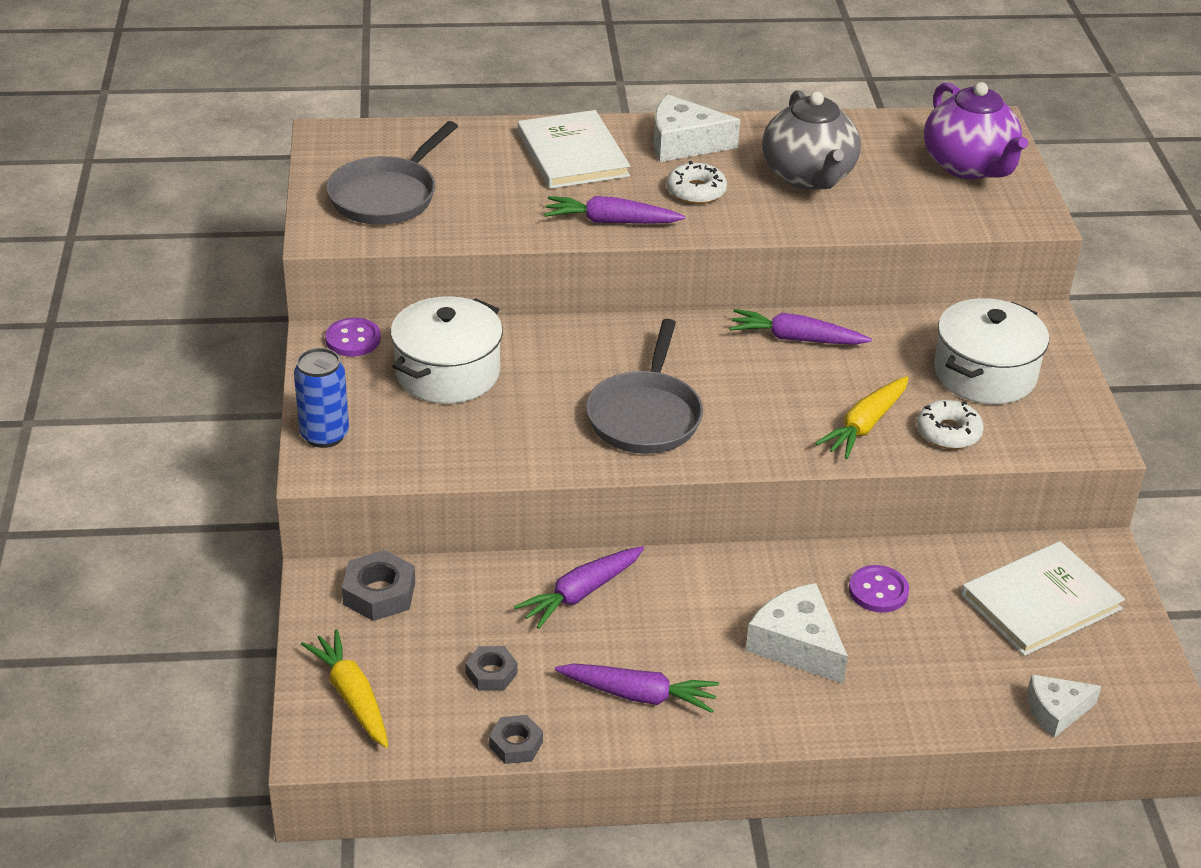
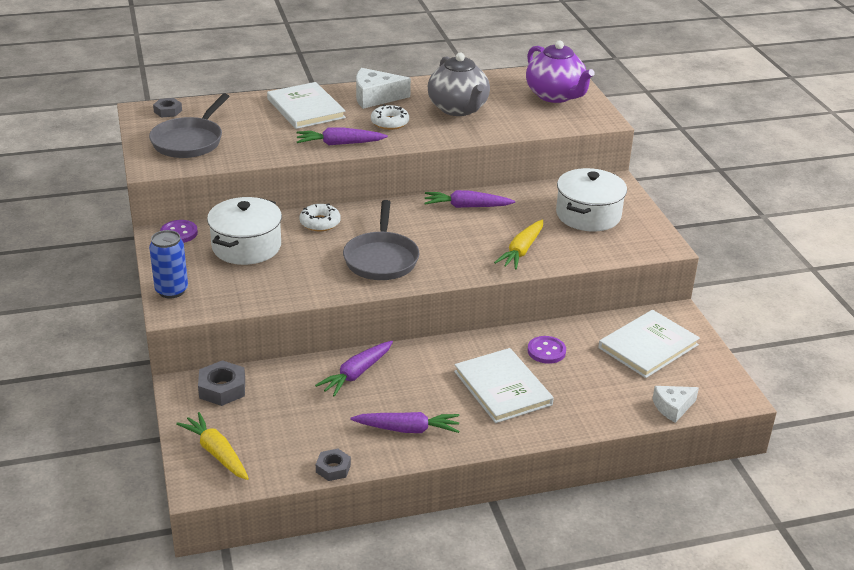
camera: 10 degrees left, 5 degrees down
grey nut [465,646,518,691] -> grey nut moved to [153,98,182,117]
white cheese [746,583,848,683] -> white book [454,348,554,423]
white donut [917,400,984,449] -> white donut moved to [299,203,341,231]

